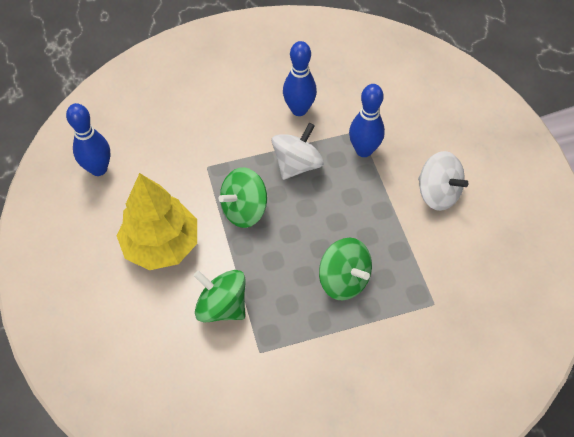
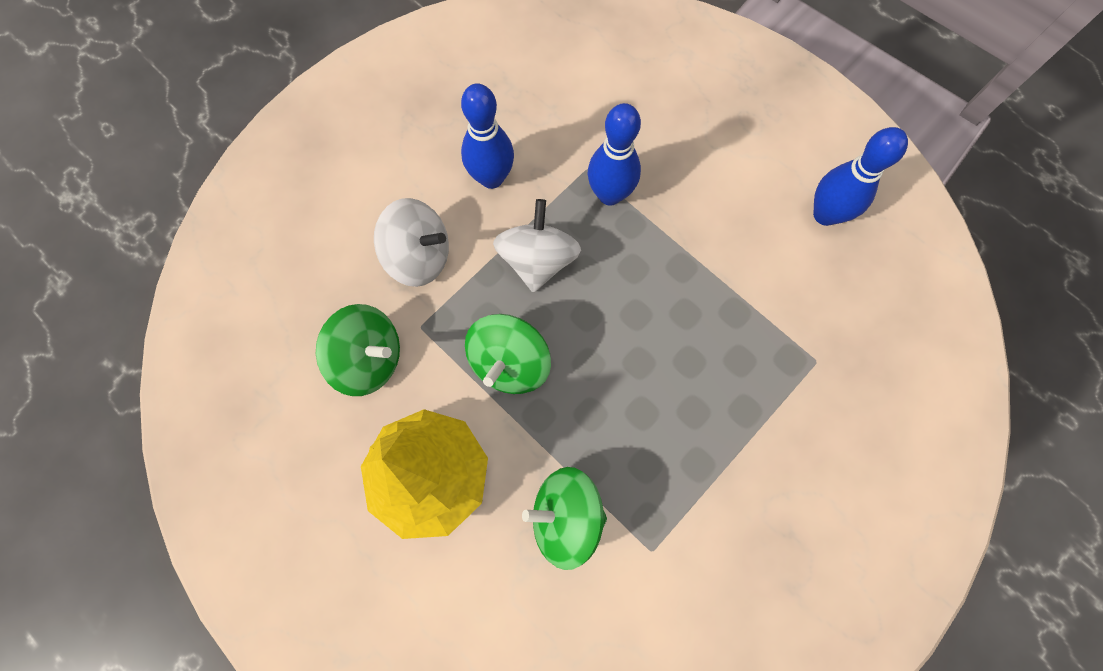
camera: 30 degrees left, 15 degrees up
blue bowling pin [66,103,111,176] -> blue bowling pin moved to [813,127,908,226]
green spinning top [319,238,372,301] -> green spinning top moved to [316,304,400,396]
white spinning top [418,151,469,211] -> white spinning top moved to [374,198,449,287]

